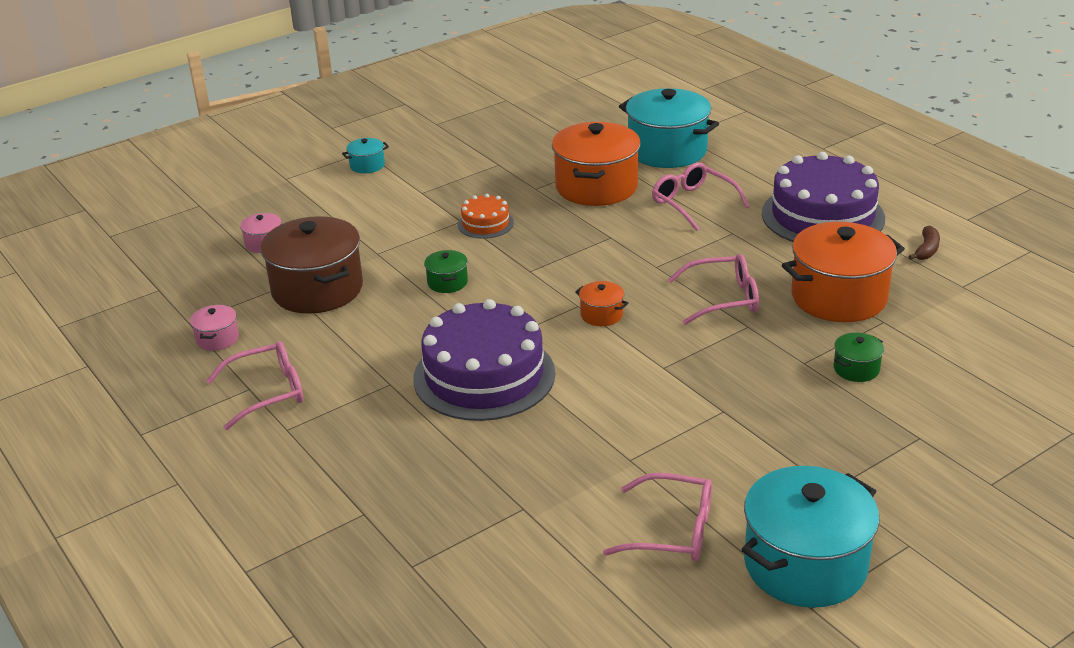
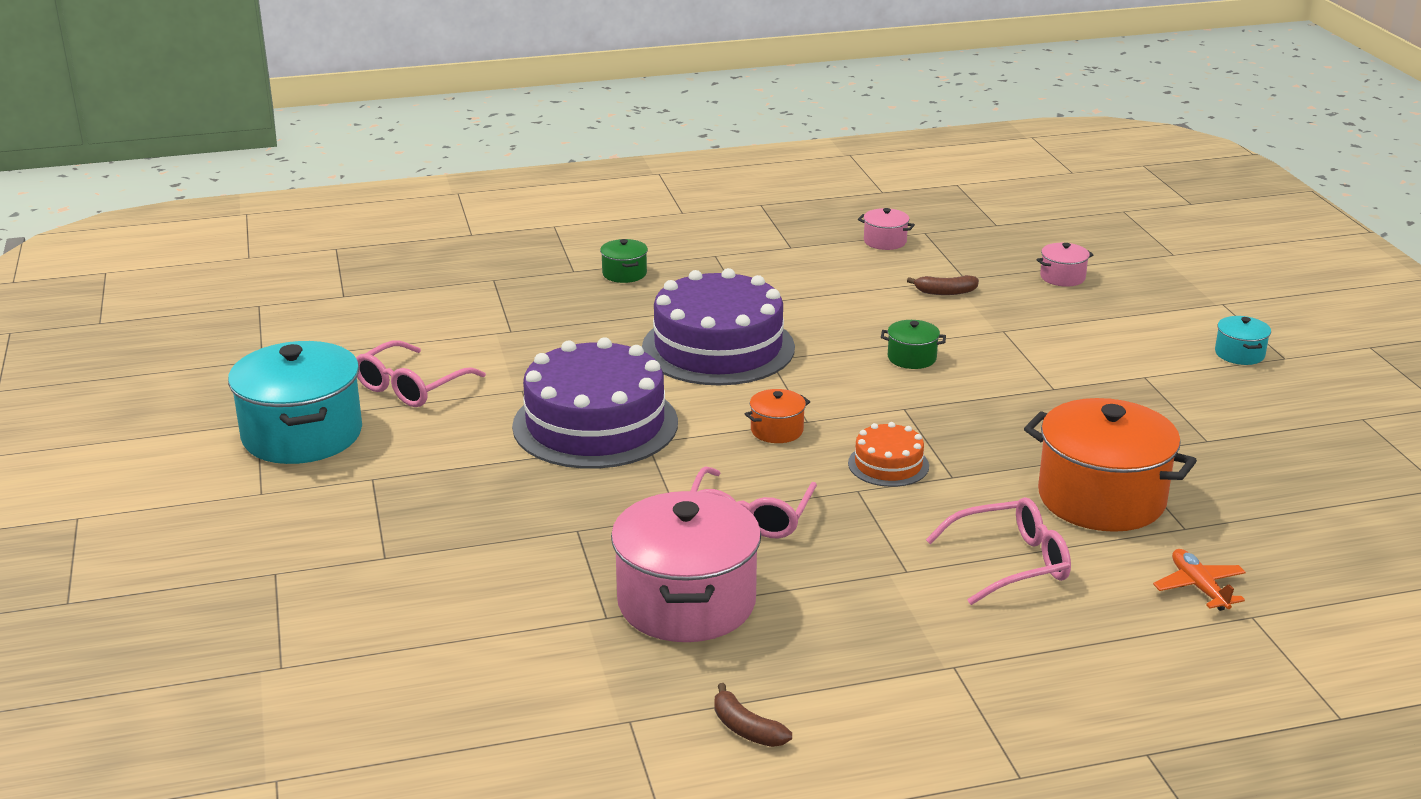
camera: 110 degrees right, 5 degrees down
pink glasses [206,341,303,430] -> none
brown pot [260,216,363,314] -> brown banana [907,275,979,295]
orange cake [457,194,514,239] -> orange cake moved to [848,422,929,487]
turquoise pot [619,88,719,168] -> orange plane [1153,549,1246,611]
purple cake [762,152,885,242] -> purple cake moved to [512,337,678,469]
orange pot [782,222,905,322] -> pink pot [611,491,761,642]
green pot [834,333,884,382] -> green pot moved to [600,239,648,283]

